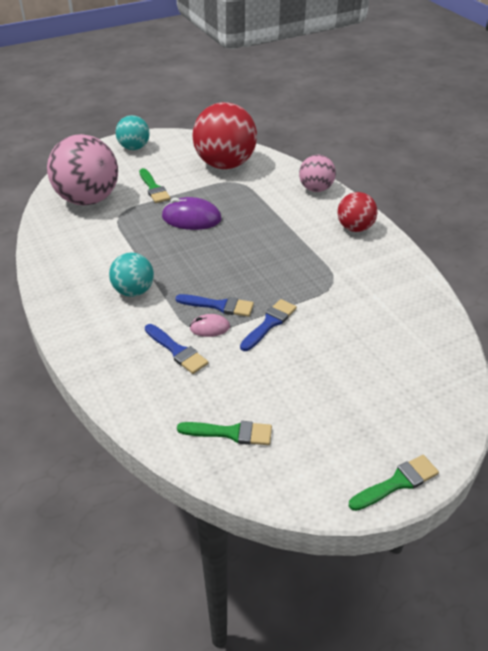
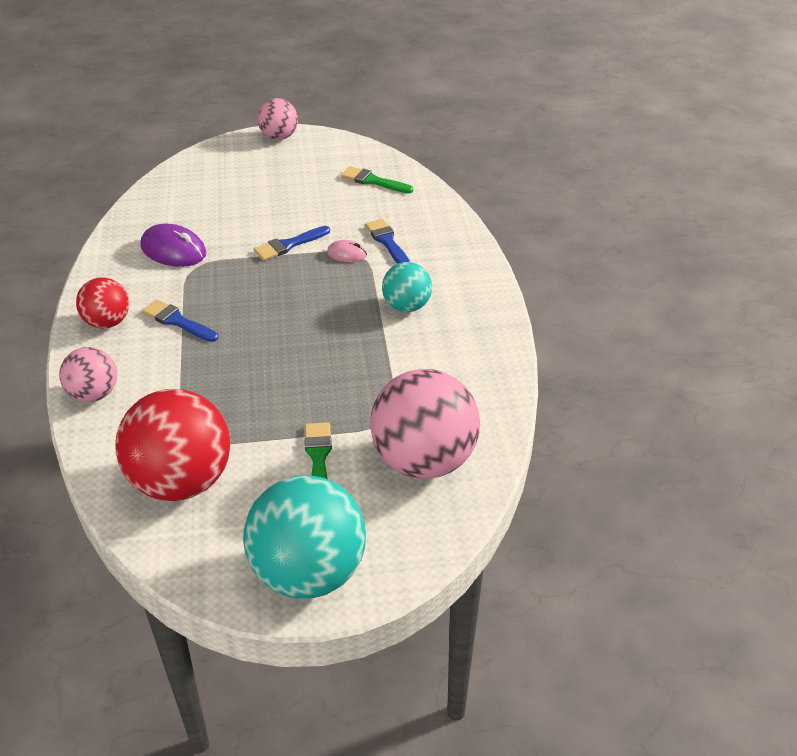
camera: 160 degrees left, 0 degrees up
turquoise ball [116,115,150,150] -> turquoise ball [243,475,366,599], size x1.83
purple mouse [162,197,221,230] -> purple mouse moved to [140,224,206,267]
blue brush [175,294,254,317] -> blue brush moved to [142,299,218,342]
green brush [349,455,439,511] -> pink ball [257,98,298,140]

